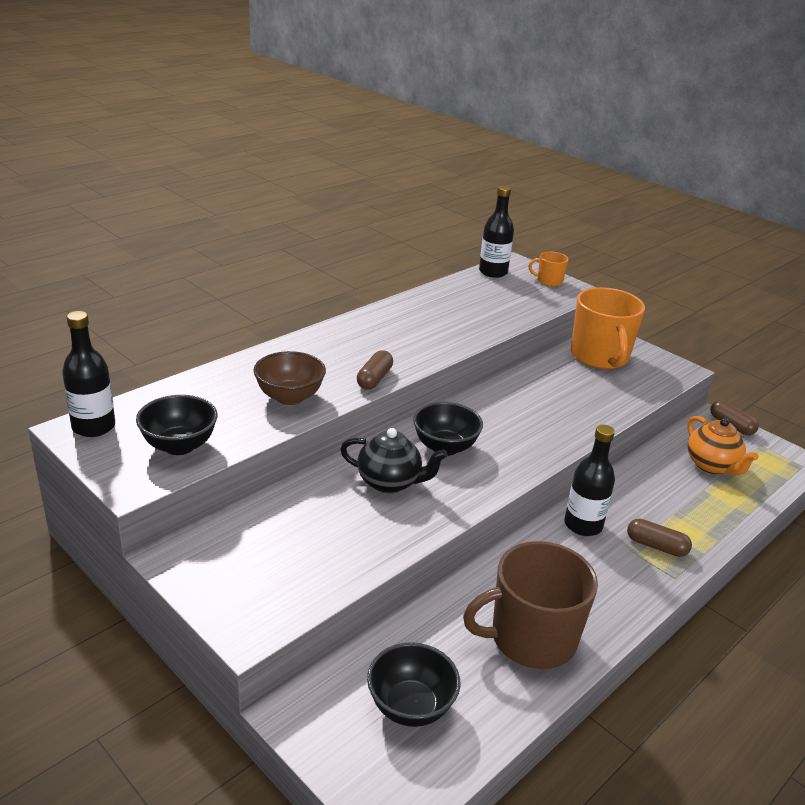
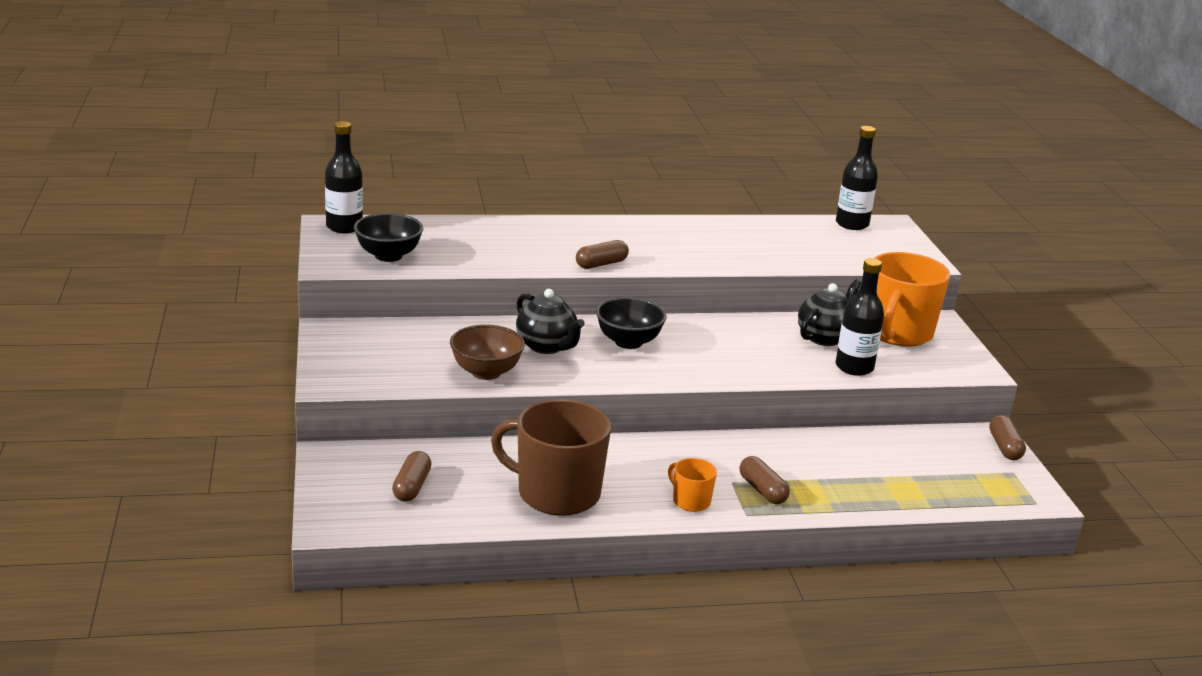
camera: 35 degrees right, 5 degrees down
brown bowl [254,351,326,405] -> brown bowl moved to [450,325,525,380]
black bowl [367,642,460,727] -> brown capsule [392,451,431,502]
orange mug [528,252,569,286] -> orange mug moved to [668,458,717,512]
black bottle [564,425,615,536] -> black bottle moved to [835,258,884,376]
orange teapot [687,415,758,475] -> none
none -> black teapot [798,279,861,346]

